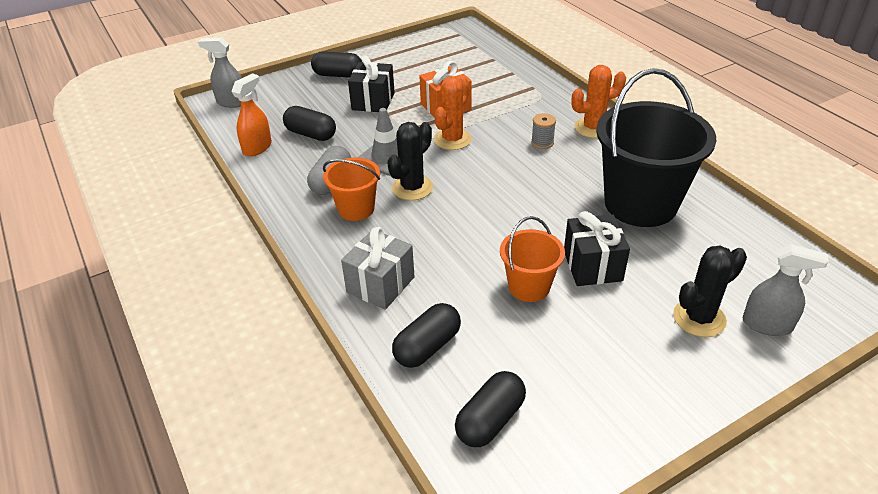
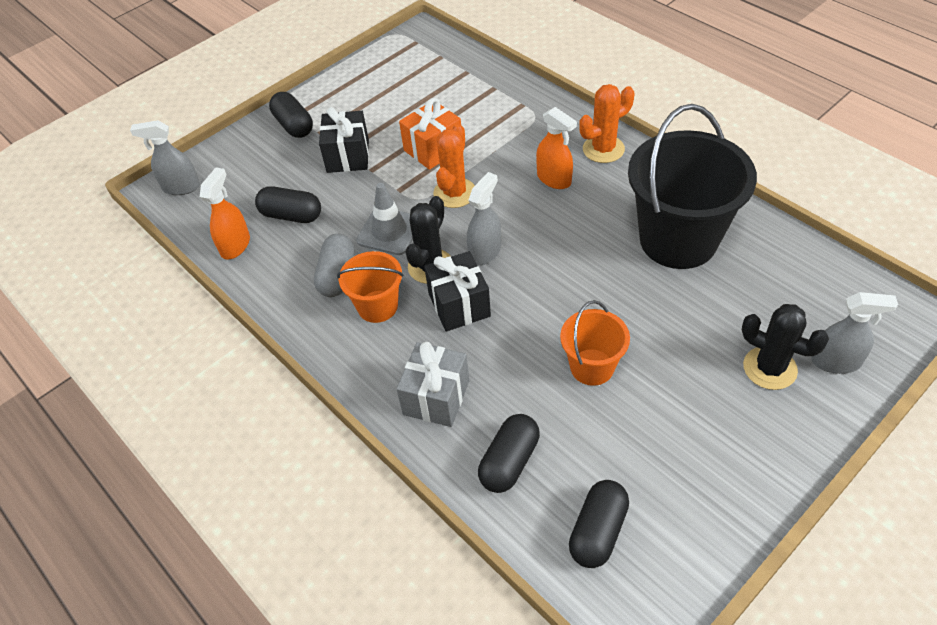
camera: 10 degrees left, 10 degrees up
black capsule [311,51,362,78] -> black capsule turned 60 degrees clockwise [269,92,313,138]
grey spool [531,113,556,149] -> orange spray bottle [536,107,577,189]
black gift [564,211,630,286] -> black gift moved to [424,251,491,332]
black cactus [673,245,747,337] -> black cactus turned 75 degrees clockwise [742,304,829,390]
none -> grey spray bottle [467,172,501,265]

